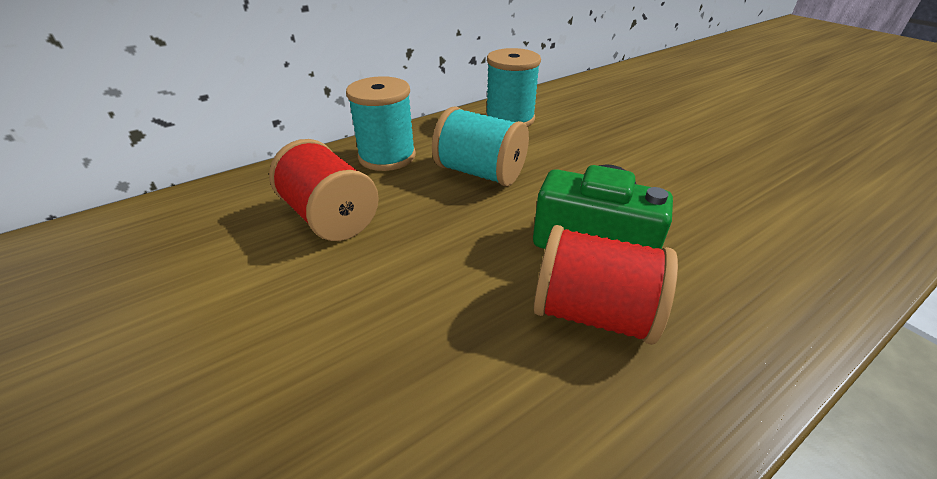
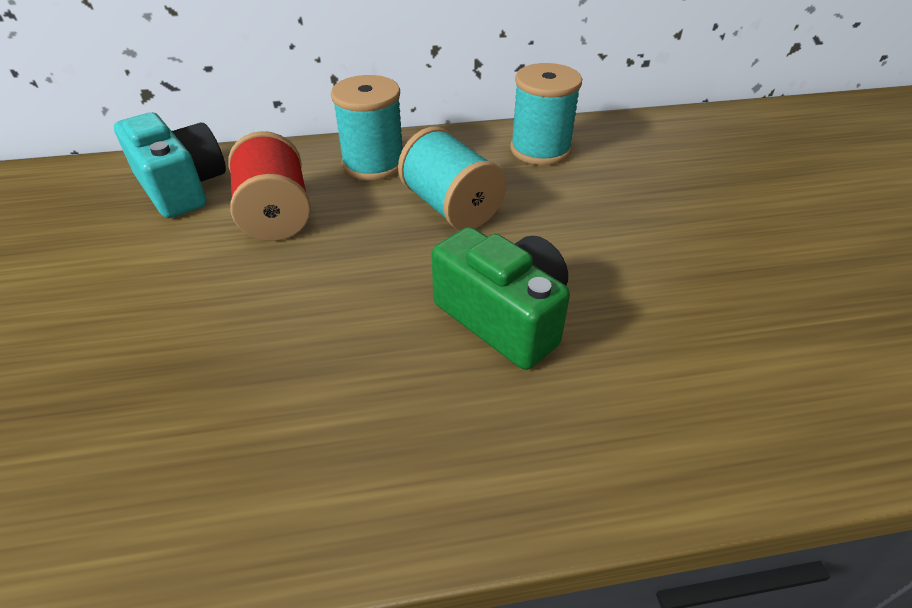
camera: 25 degrees right, 5 degrees up
red spool [534,225,678,345] -> none
none -> turquoise camera [114,112,226,218]

